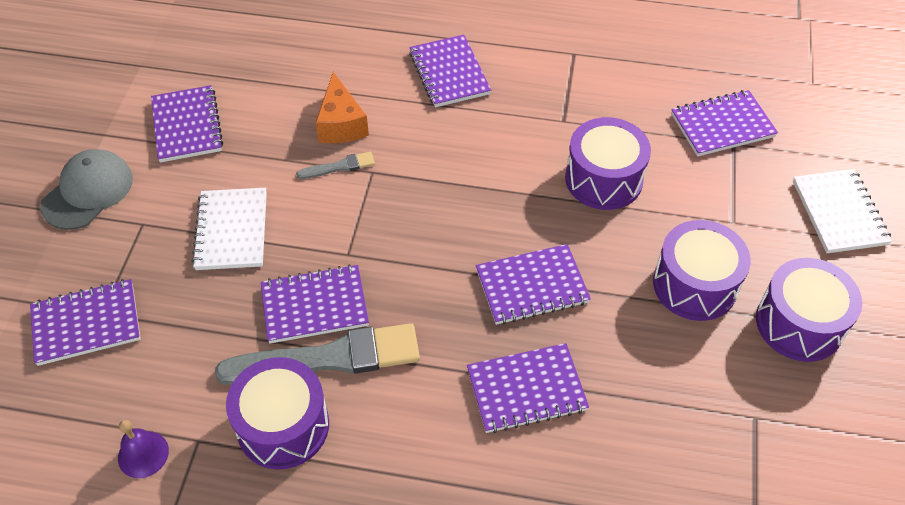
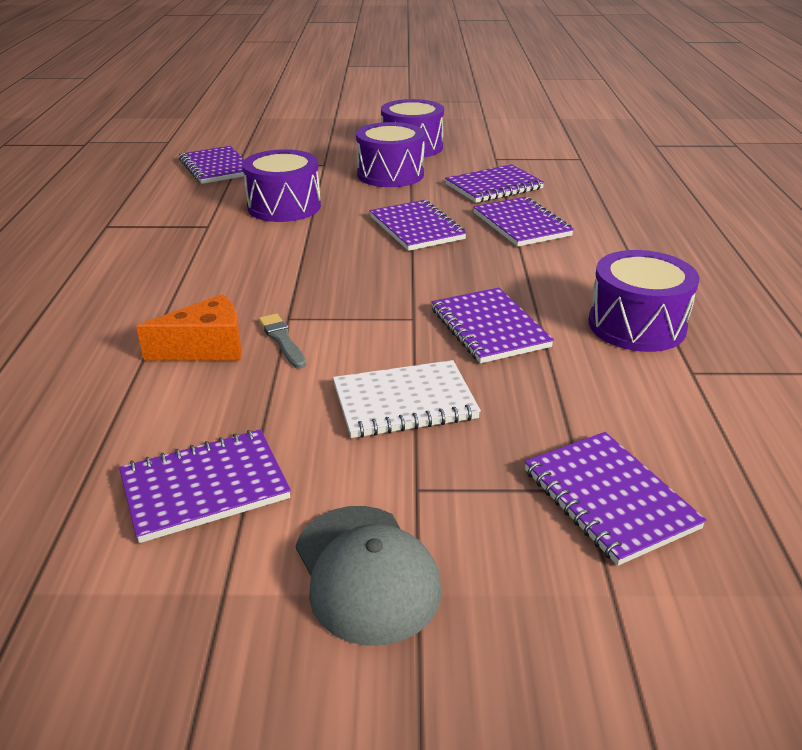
camera: 100 degrees left, 20 degrees down
grey cap [40,149,133,230] -> grey cap turned 135 degrees counterclockwise [296,506,442,646]
purple bell [118,420,169,478] -> none
grey brush [215,323,420,385] -> none
purple notebook [409,35,491,107] -> purple notebook moved to [445,164,545,203]
white notebook [793,169,892,253] -> none

